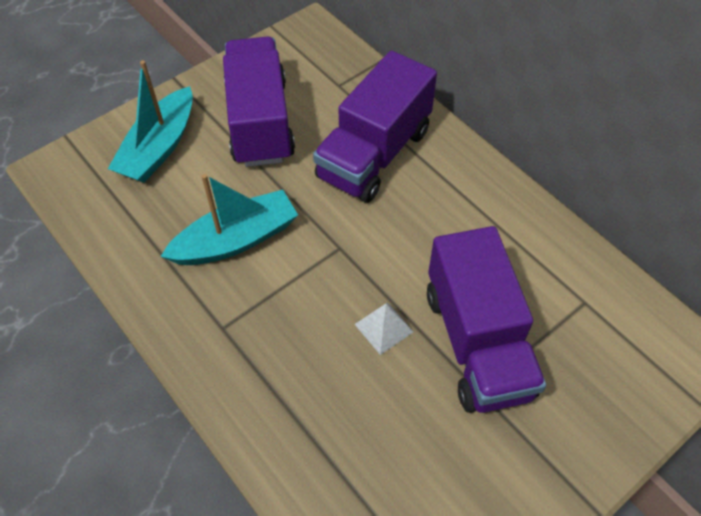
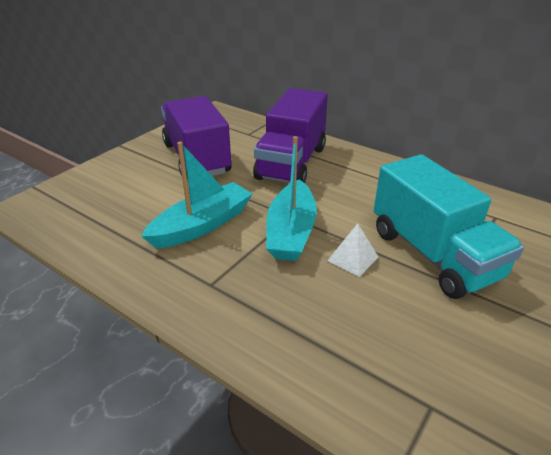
camera: 15 degrees left, 20 degrees down
turquoise boat [108,60,193,183] -> turquoise boat moved to [266,136,317,261]
purple truck [427,226,546,413] -> turquoise truck [374,154,524,299]

